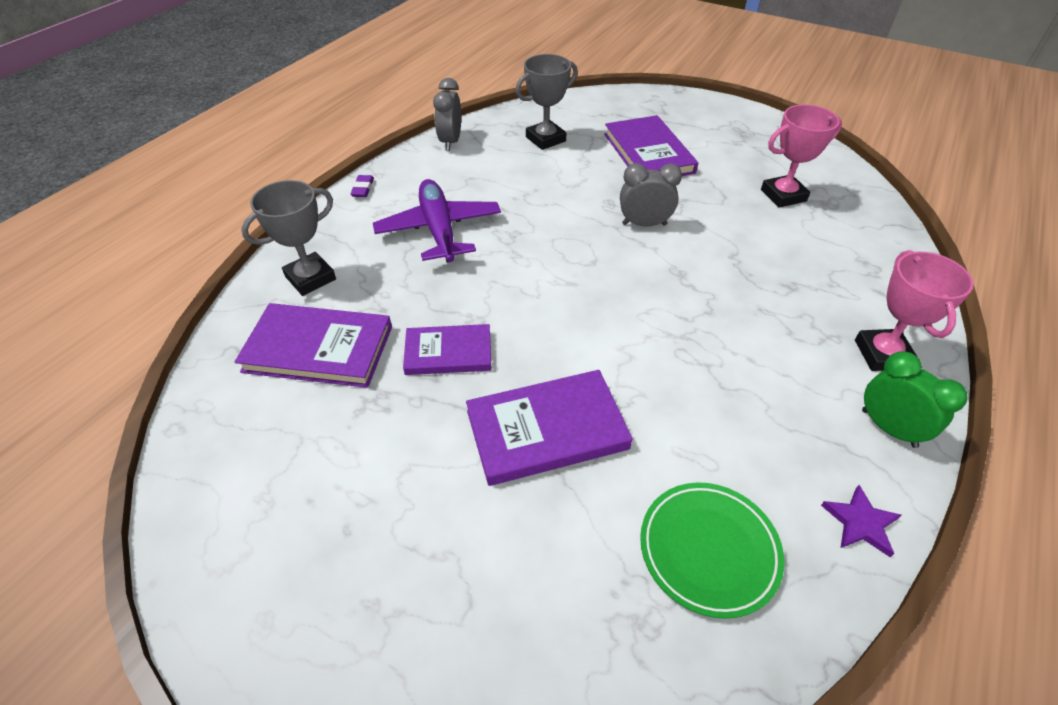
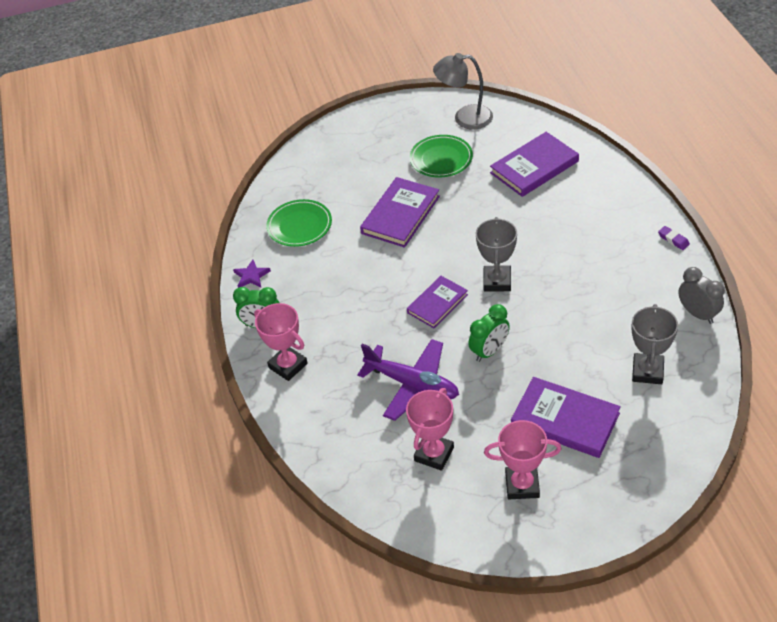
camera: 140 degrees right, 0 degrees up
grey trophy [241,180,336,296] -> grey trophy moved to [476,217,517,292]
purple plane [373,179,501,263] -> purple plane moved to [357,339,459,421]
purple book [403,324,491,375] -> purple book moved to [407,276,468,328]
grey clock [620,163,682,227] -> green clock [469,304,510,362]
none -> green plate [410,135,473,178]
none -> grey lamp [433,53,493,129]
none -> pink trophy [484,420,561,499]

